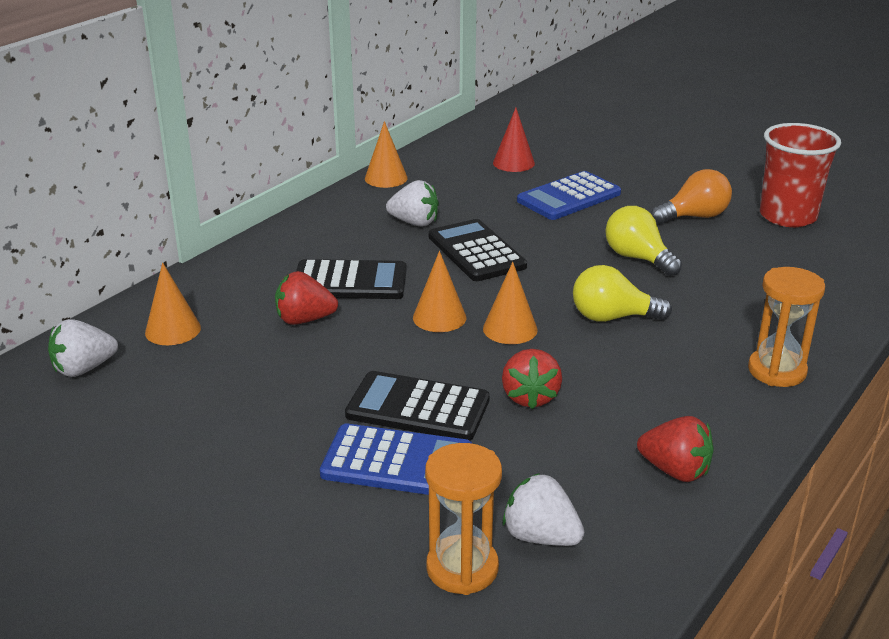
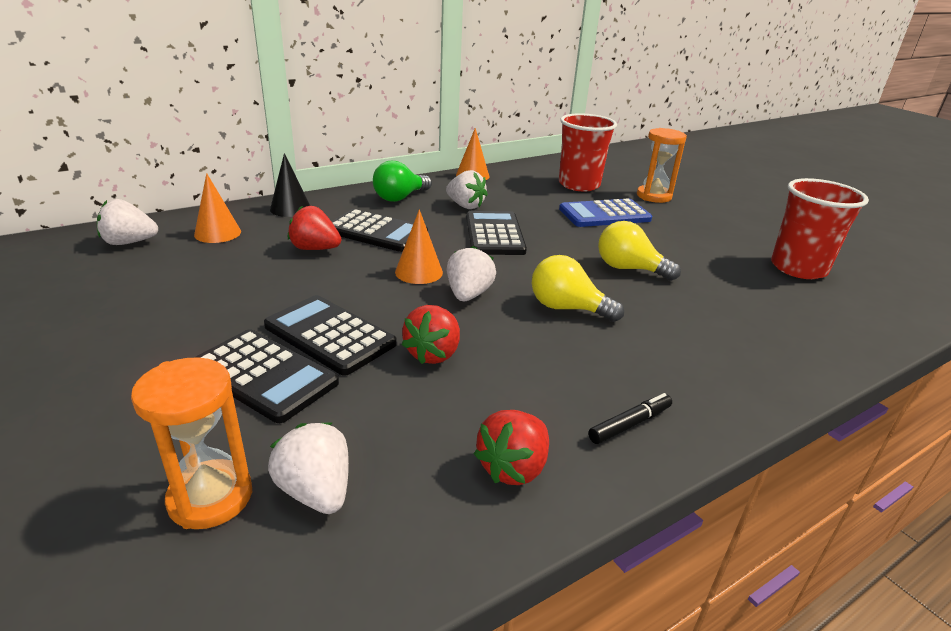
camera: 20 degrees right, 0 degrees up
blue calculator [320,423,473,495] -> black calculator [194,329,339,423]
orange cone [483,262,538,344] -> white strawberry [447,246,496,301]
red cone [493,108,535,172] -> red cup [559,113,617,191]
yellow light bulb [605,206,682,276] -> yellow light bulb turned 45 degrees counterclockwise [598,221,681,281]
red strawberry [637,416,714,482] -> red strawberry turned 75 degrees clockwise [474,410,549,485]
orange light bulb [651,169,732,224] -> none
orange hourglass [748,267,825,387] -> orange hourglass moved to [637,128,687,203]
none -> black cone [270,153,310,217]
none -> green light bulb [373,161,432,202]
none -> black marker [588,393,672,444]

